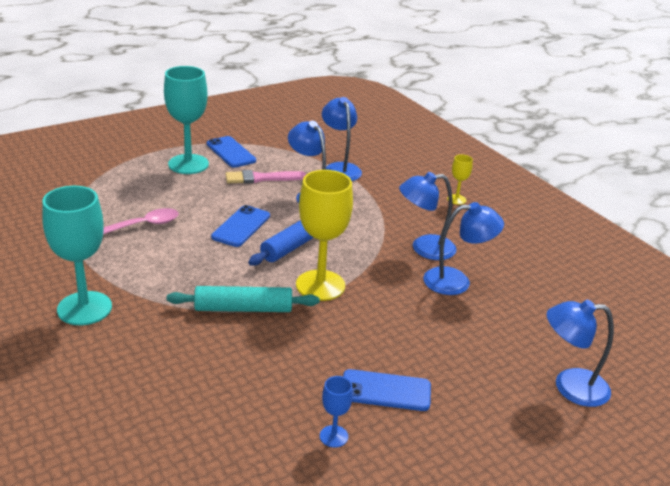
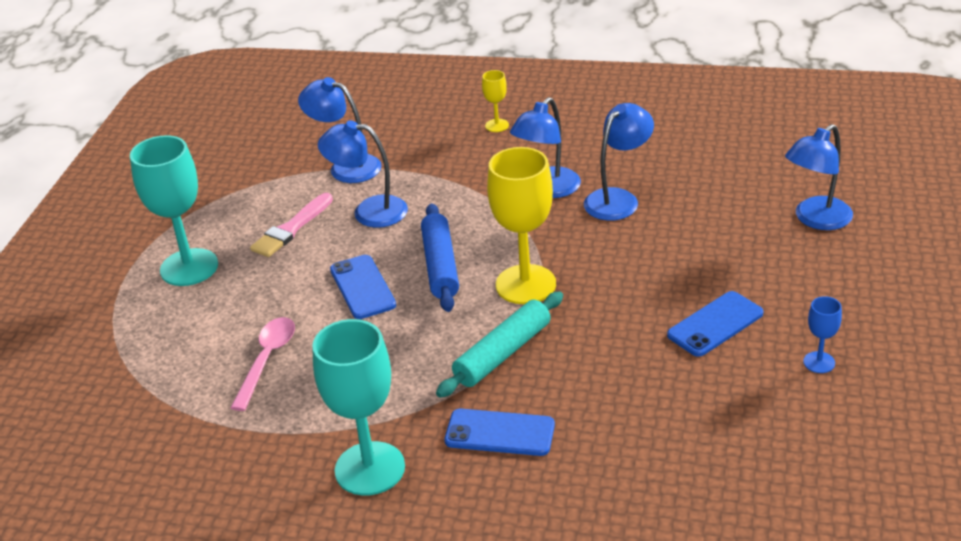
camera: 40 degrees left, 5 degrees up
blue phone [207,136,256,168] -> blue phone moved to [445,409,555,456]
blue goblet [320,376,353,448] -> blue goblet moved to [803,296,842,373]

